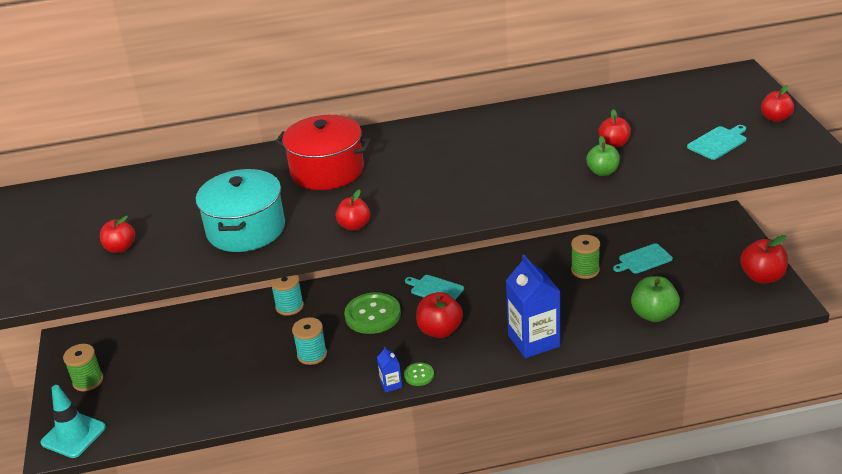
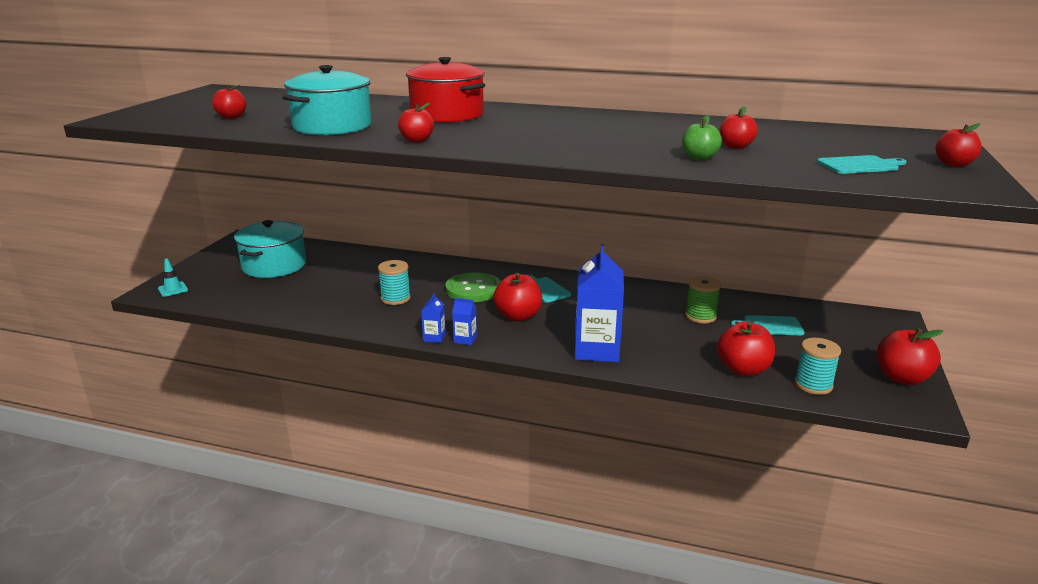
camera: 25 degrees right, 10 degrees down
turquoise traffic cone [40,385,106,458] -> turquoise traffic cone [158,258,188,297], size x0.56
green spool [63,344,103,391] -> none
turquoise spool [270,275,304,316] -> turquoise spool moved to [795,338,841,395]
green button [404,363,434,386] -> blue carton [452,298,477,345]
green apple [631,276,680,322] -> red apple [717,322,775,376]
none -> turquoise pot [234,220,306,278]

